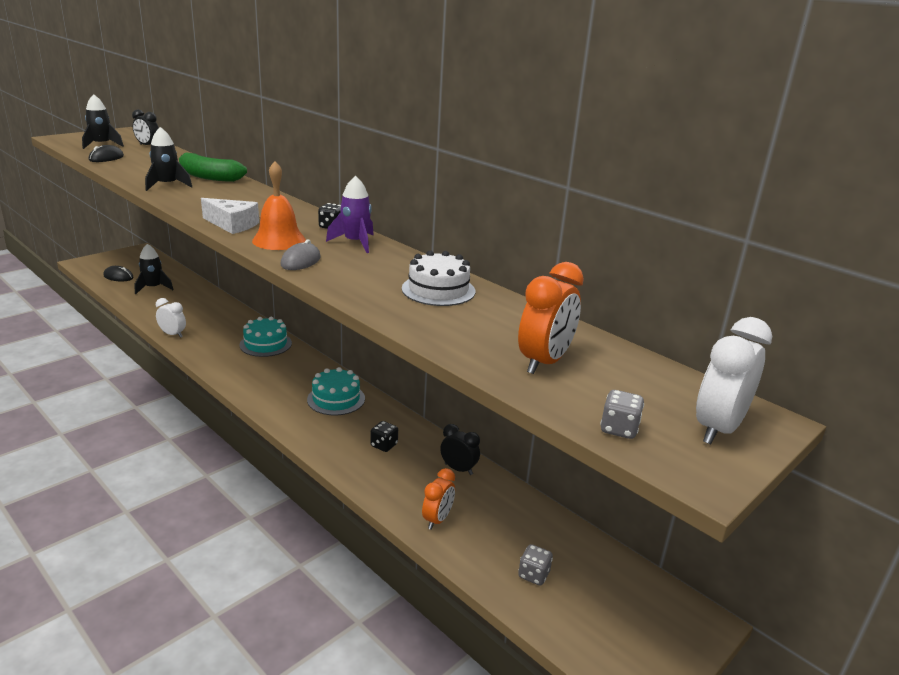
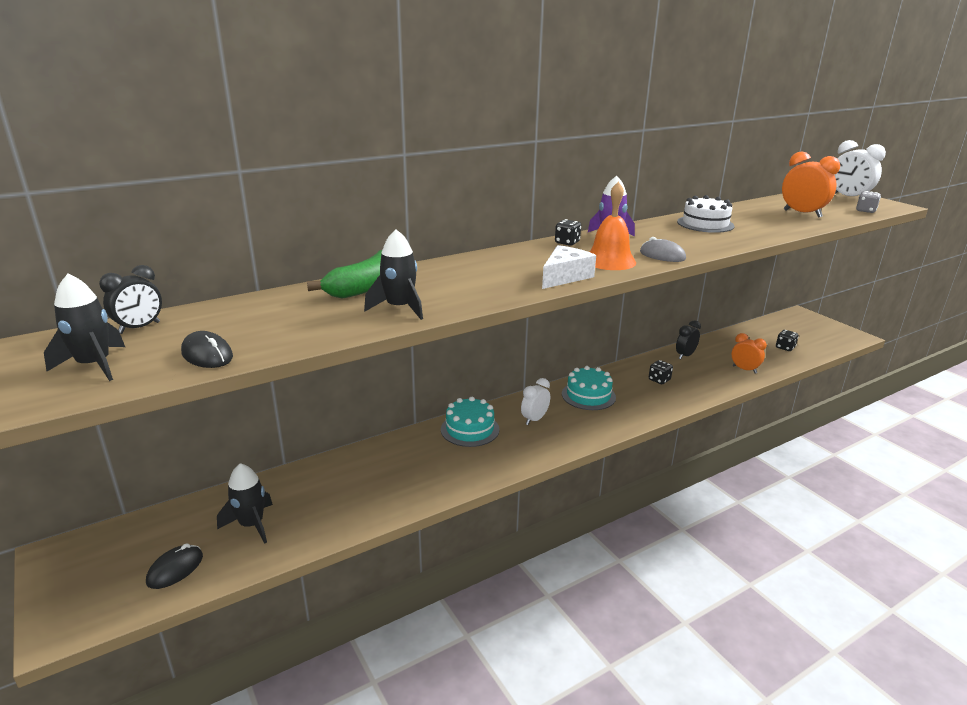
camera: 75 degrees left, 0 degrees up
white clock [156,298,186,338] -> white clock moved to [521,378,550,425]
grey dice [518,544,553,585] -> black dice [776,330,799,351]

